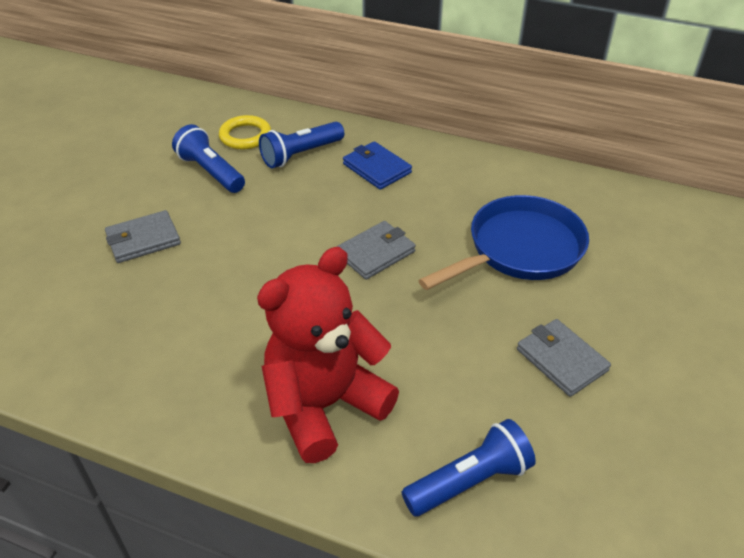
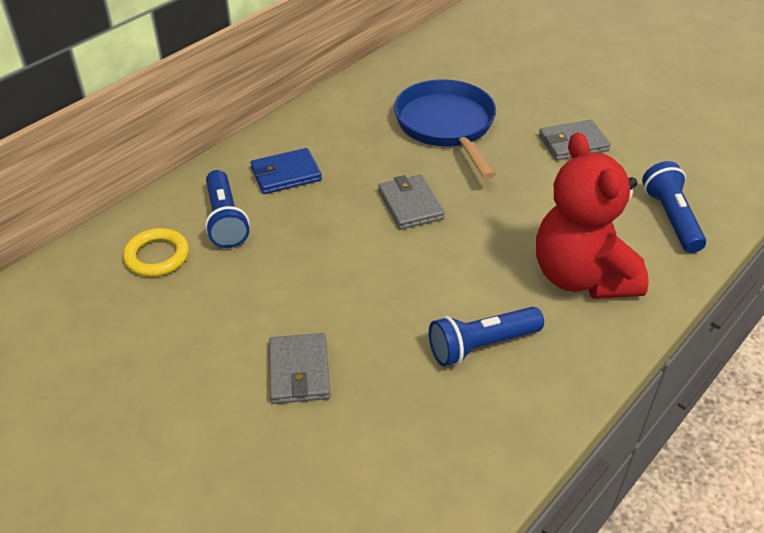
camera: 70 degrees left, 0 degrees up
blue flashlight [172,124,245,193] -> blue flashlight moved to [429,307,544,366]

